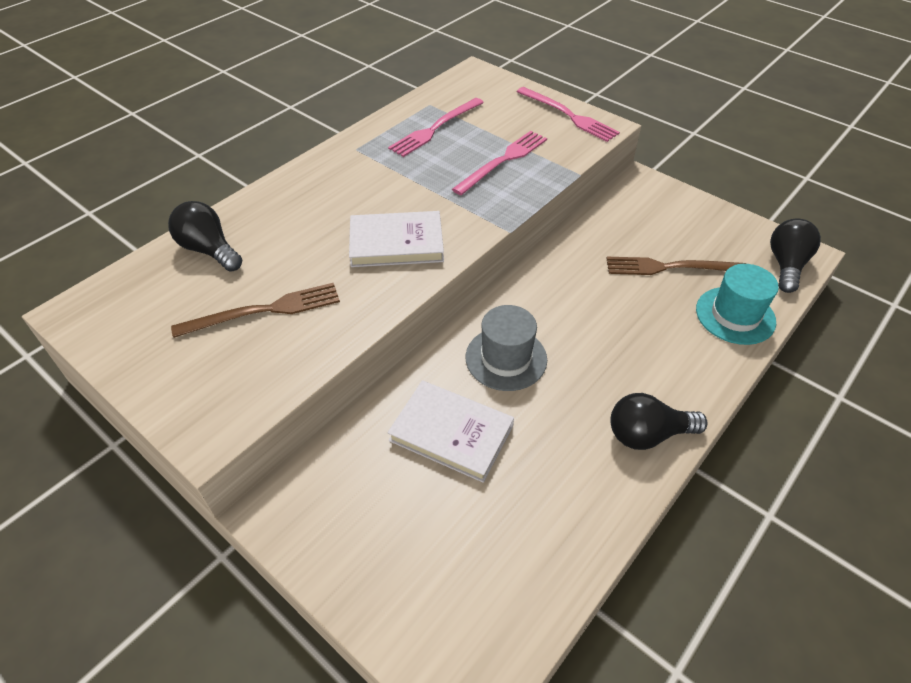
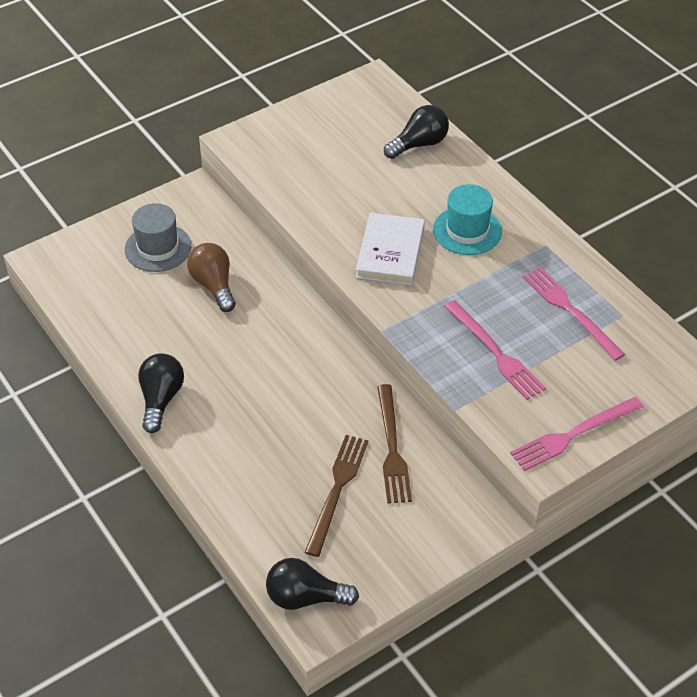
camera: 105 degrees right, 0 degrees up
brown fork [171,283,340,338] -> brown fork moved to [377,384,412,504]
white book [388,380,514,483] -> brown light bulb [187,243,236,312]
grey hat [466,305,547,391] -> grey hat moved to [125,203,192,272]
turquoise hat [696,264,779,345] -> turquoise hat moved to [433,184,502,255]
black light bulb [770,219,821,293] -> black light bulb turned 150 degrees clockwise [266,558,359,610]

